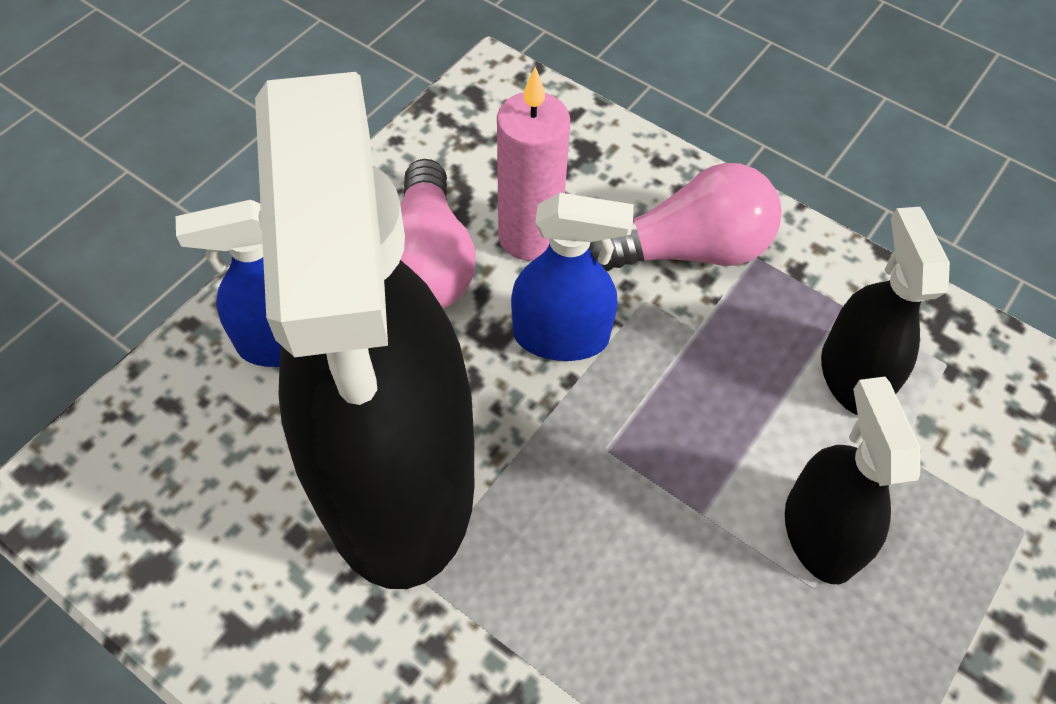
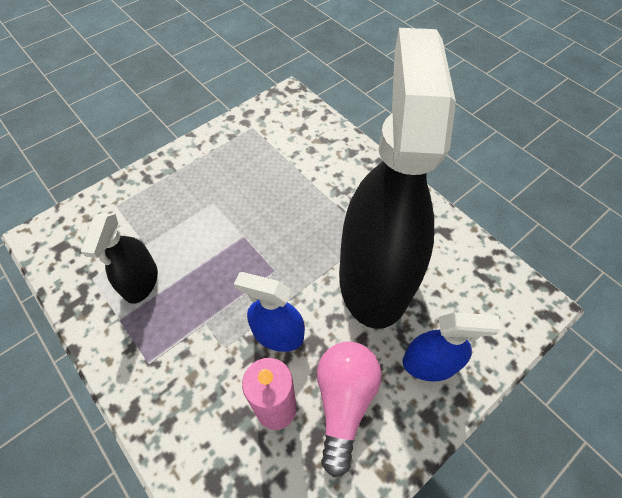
camera: 165 degrees left, 0 degrees up
pink light bulb [590,163,782,271] -> none
black spray bottle [785,377,921,584] -> none

